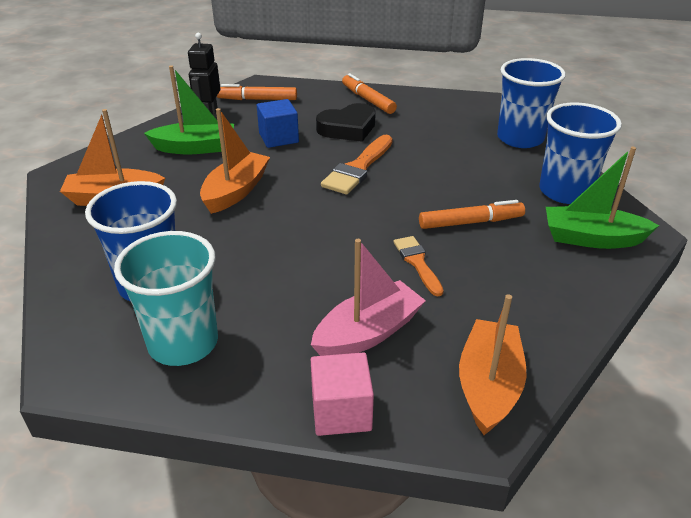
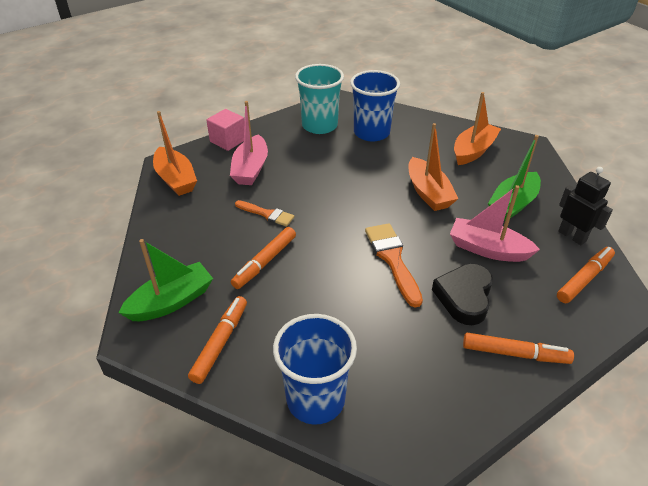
camera: 135 degrees right, 5 degrees up
blue cube [257,99,299,148] -> pink boat [450,185,540,262]
blue cup [539,103,622,204] -> orange marker [188,296,247,384]

